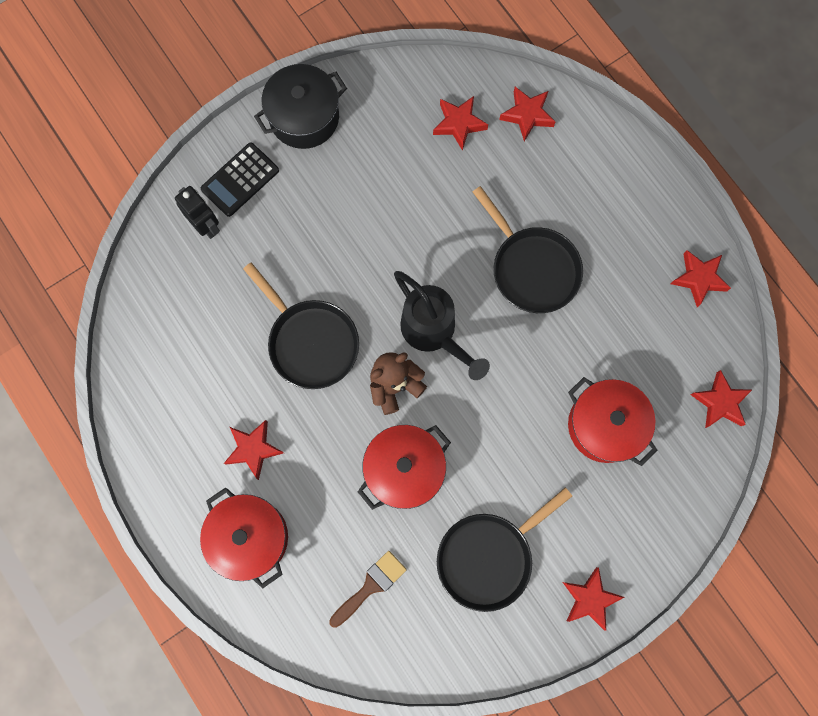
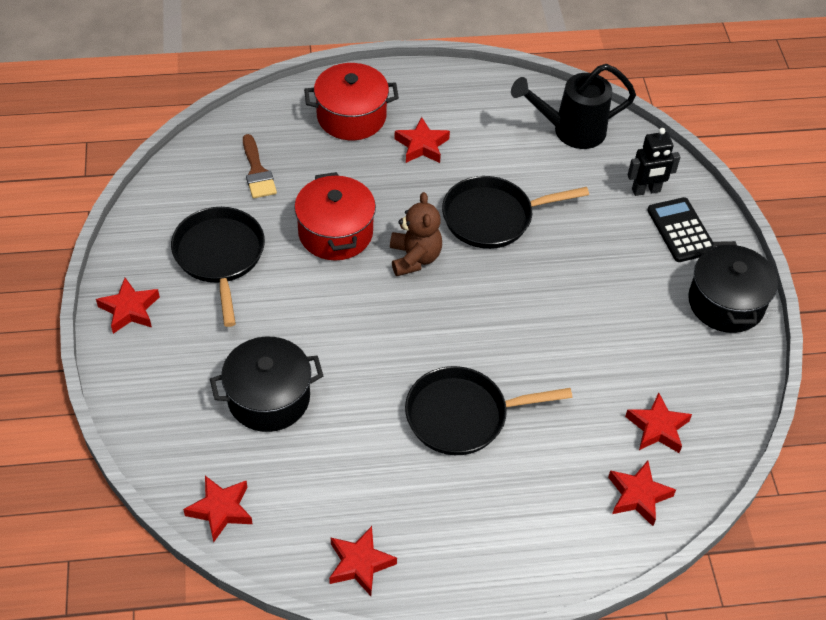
camera: 115 degrees right, 25 degrees down
black watering can [394,271,490,380] -> black watering can moved to [511,64,636,149]
red pot [568,377,657,466] -> black pot [210,337,323,432]

